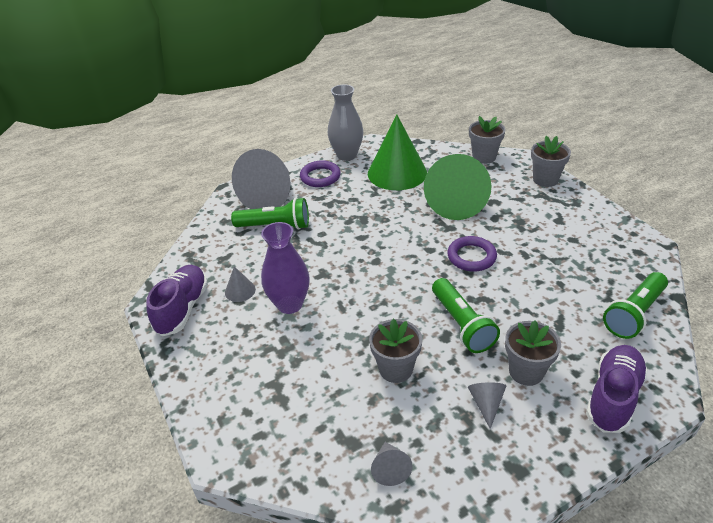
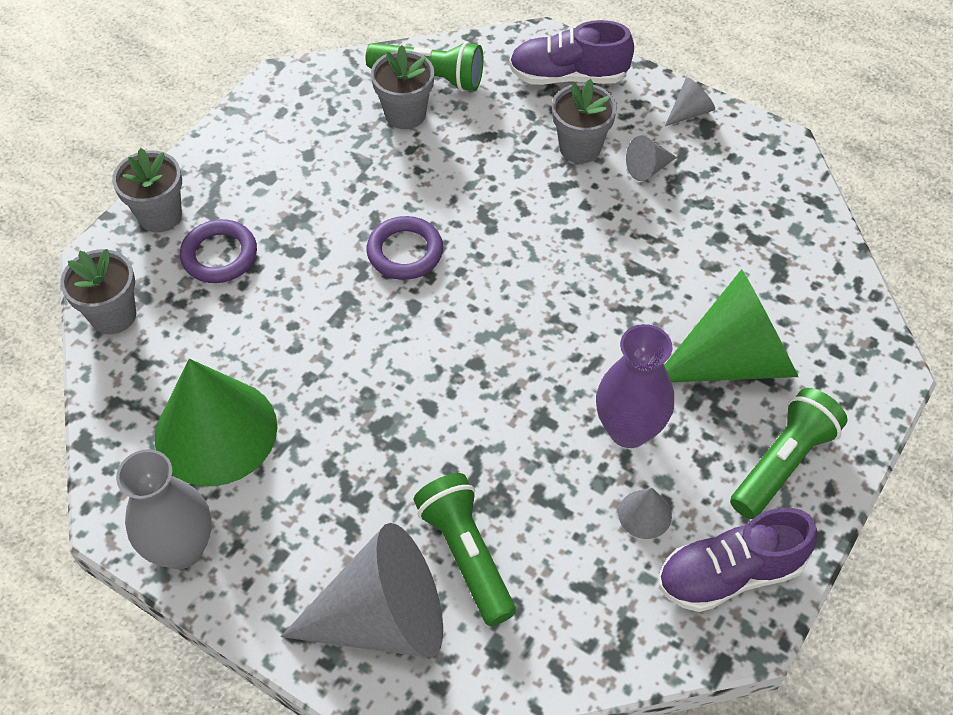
camera: 120 degrees left, 15 degrees up
purple ring [300,160,341,187] -> purple ring moved to [180,219,257,283]
grey flower pot [369,319,422,383] -> grey flower pot moved to [371,45,434,129]
grey cone [371,442,413,486] -> grey cone moved to [665,77,715,126]
green cone [424,154,491,220] -> green cone moved to [664,269,798,382]
green flashlight [432,278,500,353] -> green flashlight moved to [730,388,847,519]

